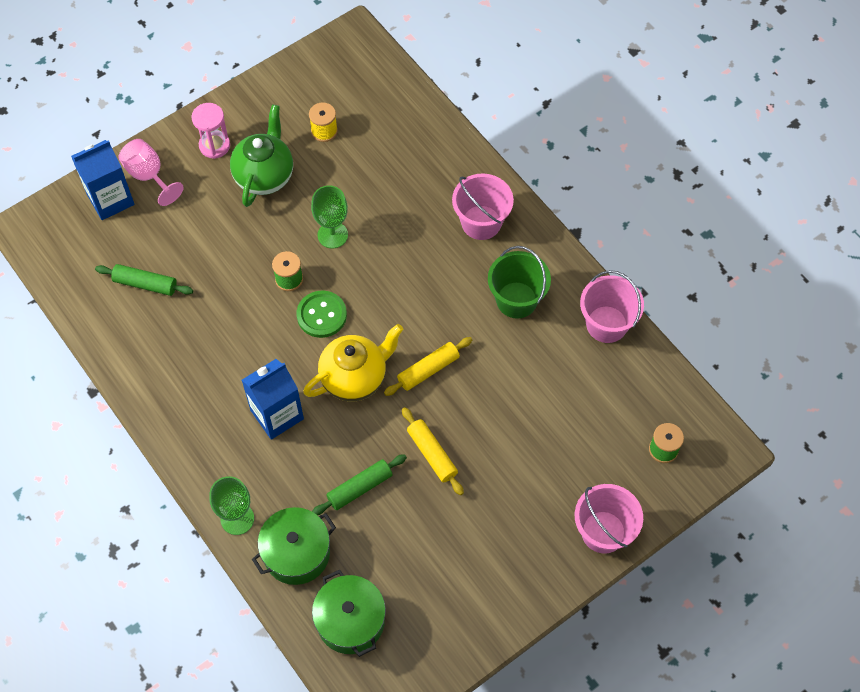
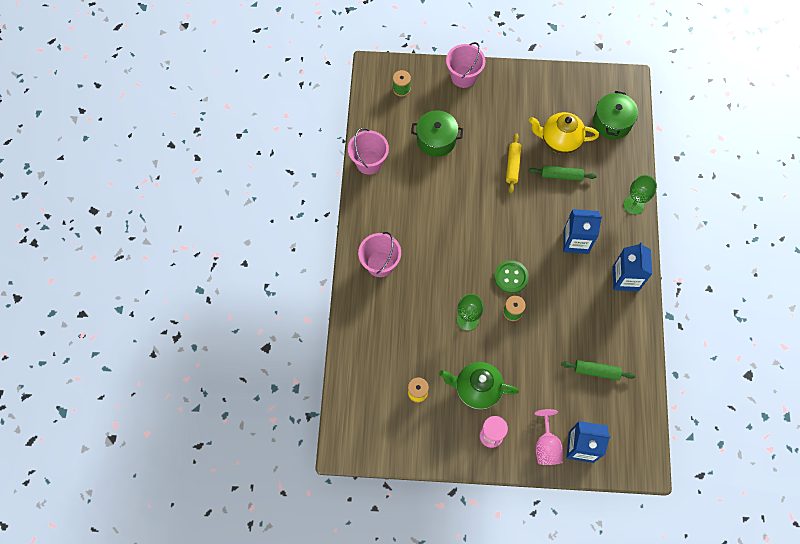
camera: 140 degrees left, 5 degrees up
green rolling pin [95,264,193,296] -> green rolling pin turned 45 degrees counterclockwise [561,360,635,380]
green teapot [230,105,293,207] -> green teapot turned 45 degrees clockwise [439,362,519,409]
green pot [252,507,336,585] -> green pot moved to [411,110,463,157]
yellow teapot [303,324,403,401] -> yellow teapot moved to [529,112,599,154]
yellow rolling pin [384,337,472,396] -> none
green bucket [488,246,551,319] -> none
none -> blue carton [613,242,652,291]

